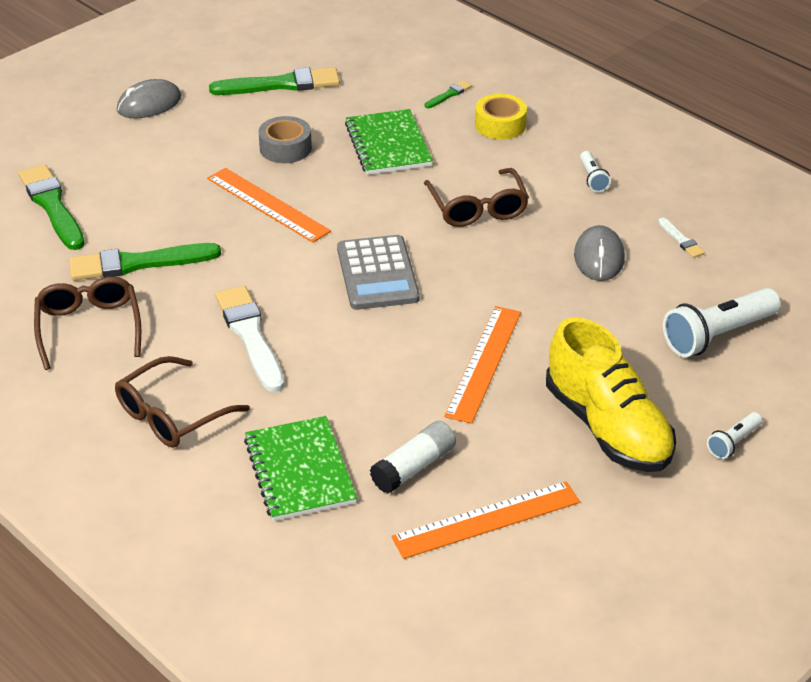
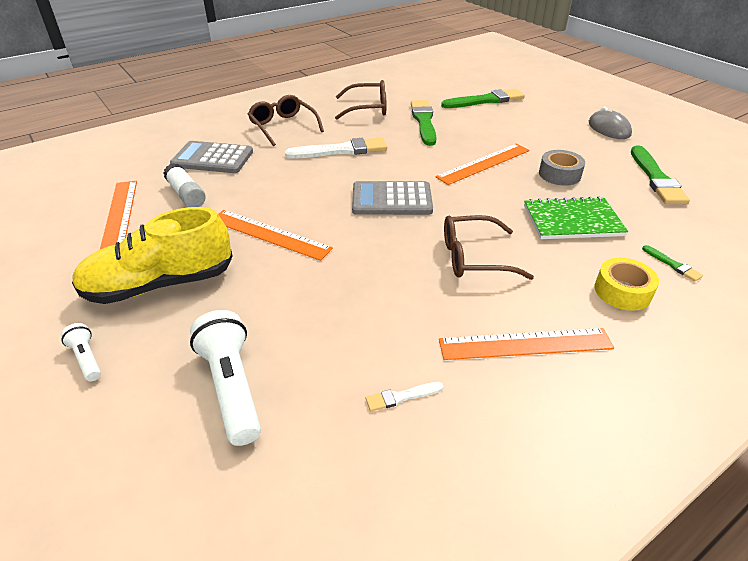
camera: 100 degrees right, 0 degrees up
green notebook [244,416,357,521] -> grey calculator [170,141,253,173]
grey mouse [574,225,625,281] -> none
white flashlight [580,151,611,192] -> orange ruler [439,328,614,360]

